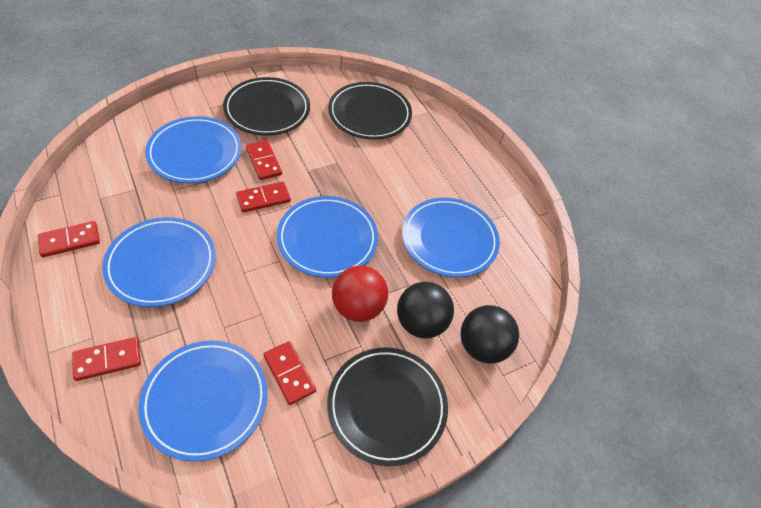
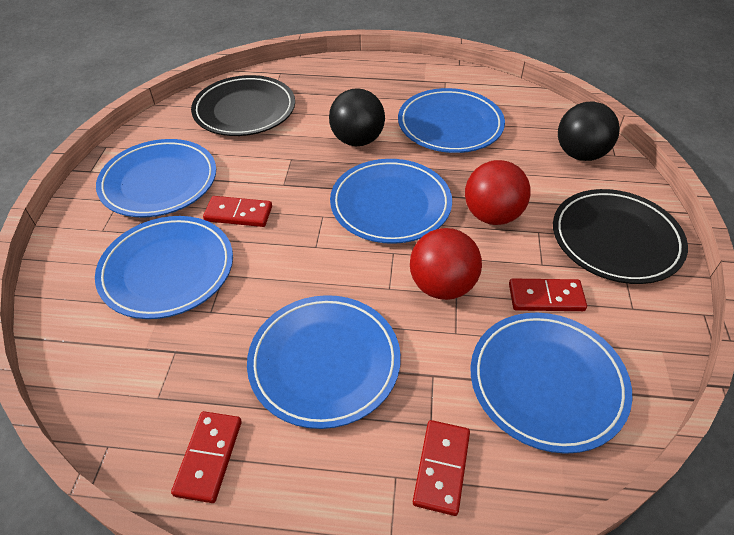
camera: 50 degrees left, 5 degrees down
black plate [223,77,310,135] -> blue plate [96,139,216,217]
red domino [236,182,291,213] -> none
black ball [397,281,454,338] -> black ball moved to [329,88,385,146]
none -> red ball [410,228,482,300]

